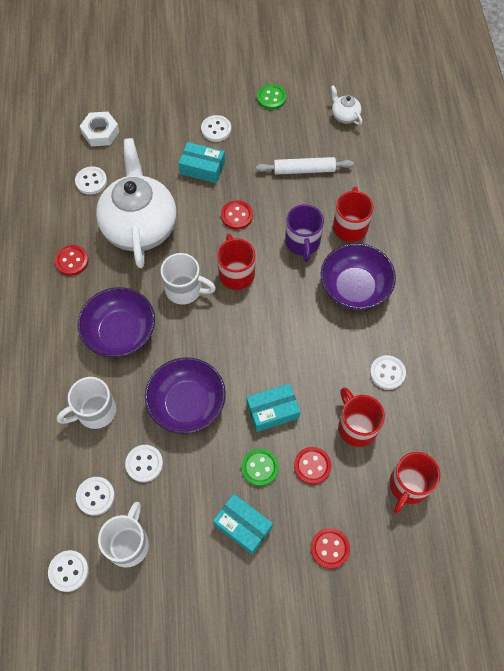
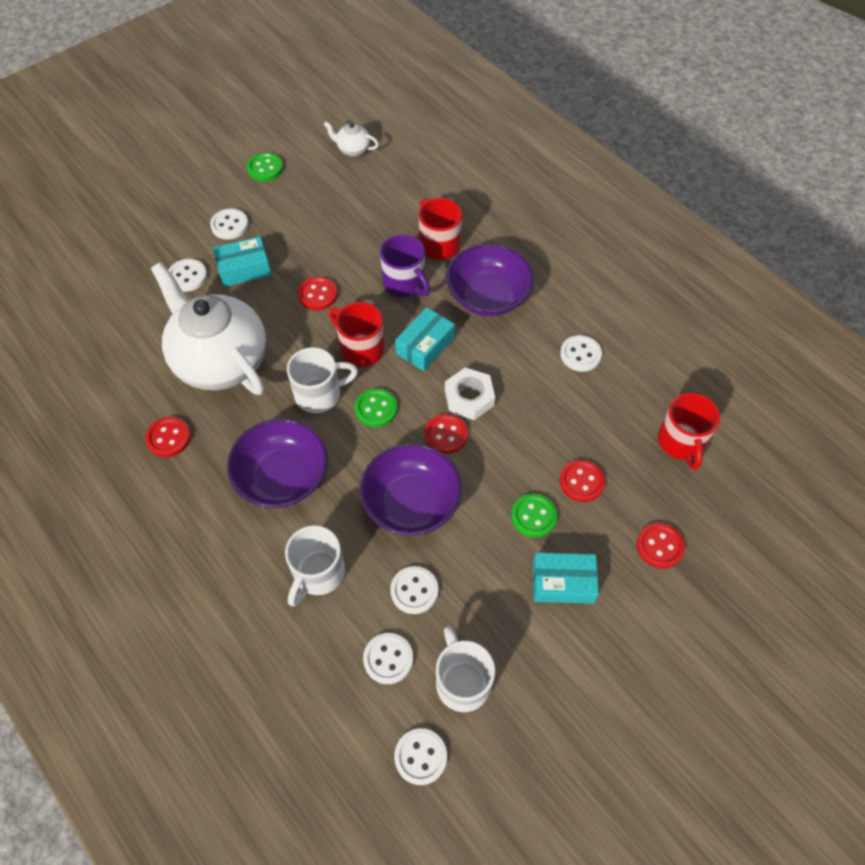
camera: 35 degrees left, 5 degrees down
white button [75,166,107,195] -> white button moved to [169,259,207,292]
white nut [80,112,120,146] -> white nut moved to [445,368,495,420]
turquoise box [246,383,301,432] -> turquoise box moved to [395,307,455,371]
white rolling pin [256,157,354,175] -> none
red mug [338,387,385,447] -> none
none -> green button [355,388,397,427]
none -> red button [425,413,468,454]

